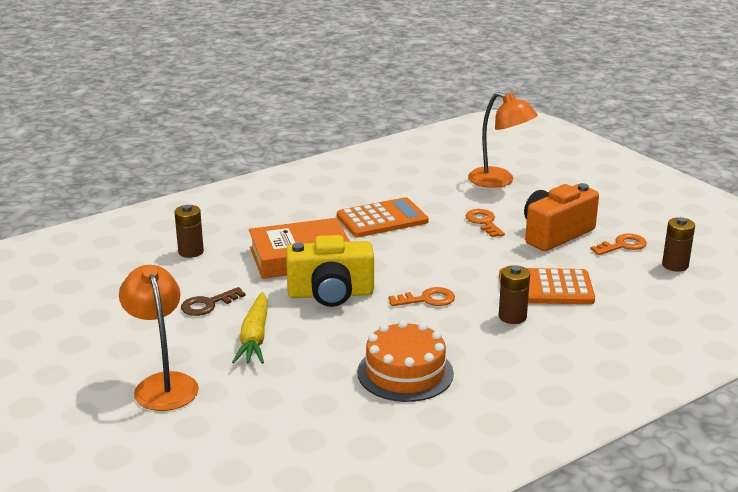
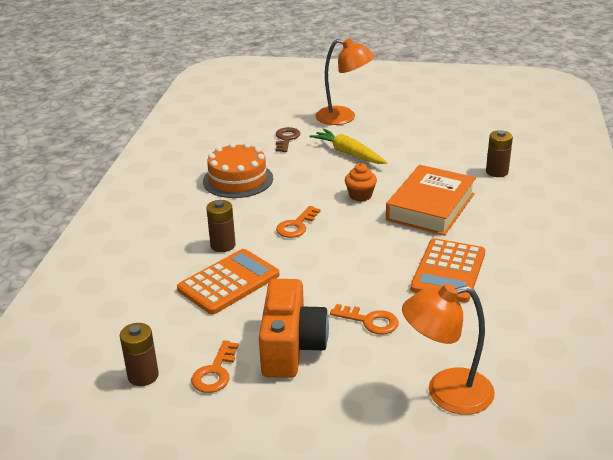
camera: 135 degrees right, 5 degrees up
brown key [181,287,245,316] -> brown key moved to [276,127,300,152]
yellow camera [286,235,374,307] -> orange cupcake [345,163,377,202]

